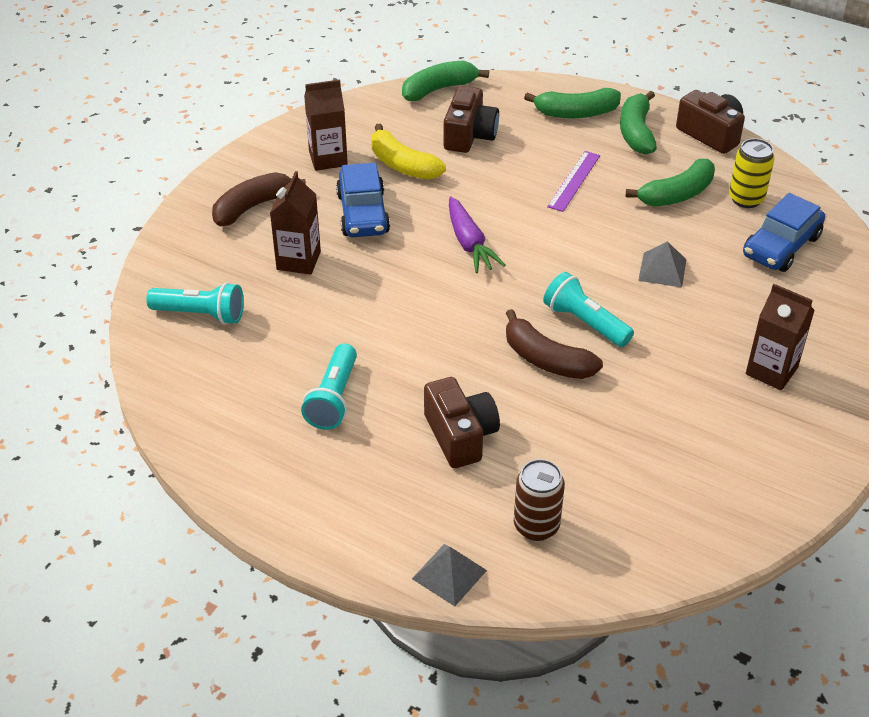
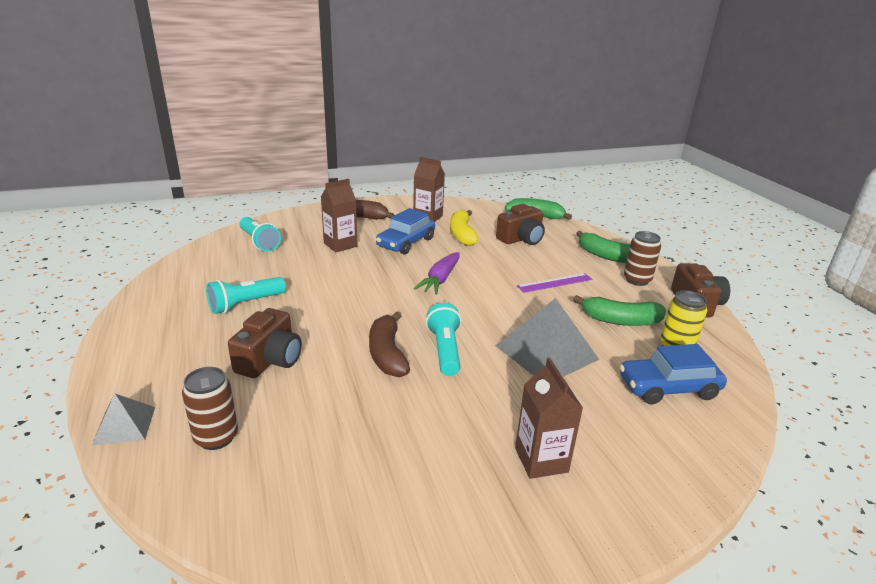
camera: 40 degrees right, 15 degrees down
green banana [620,91,657,155] -> brown can [624,231,661,286]
grey pyramid [638,241,687,288] -> grey pyramid [495,298,599,377], size x1.89

